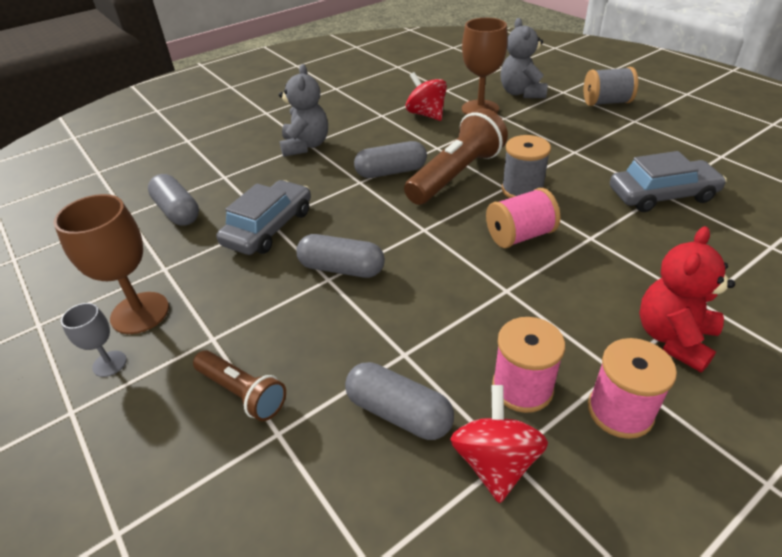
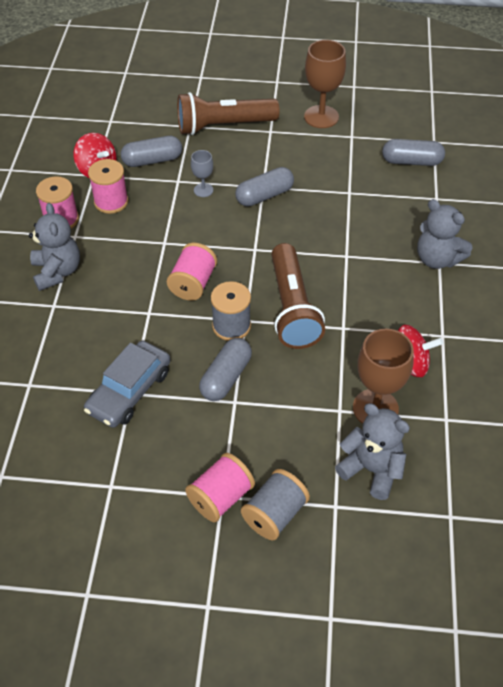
camera: 130 degrees right, 10 degrees up
grey goblet [61,303,127,377] -> grey goblet moved to [191,150,213,197]
brown flashlight [193,350,286,421] -> brown flashlight [177,92,279,135], size x1.75
grey car [217,180,311,255] -> none
grey capsule [354,141,427,178] -> grey capsule moved to [199,338,252,401]
red teddy bear [639,226,735,372] -> grey teddy bear [29,203,80,291]
none -> pink spool [185,453,255,522]

